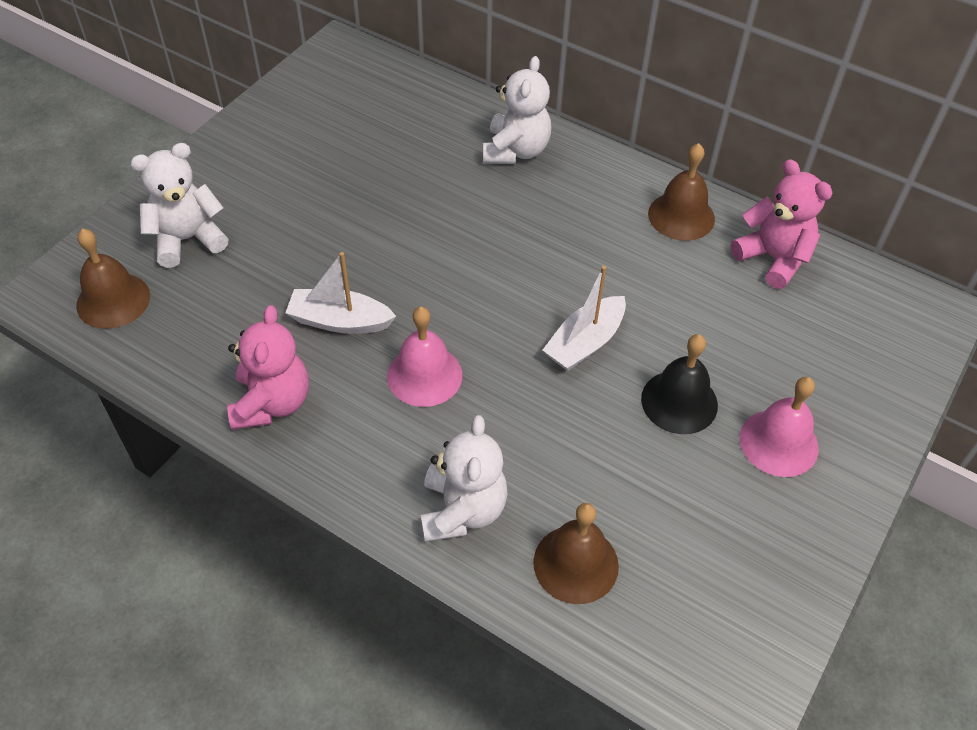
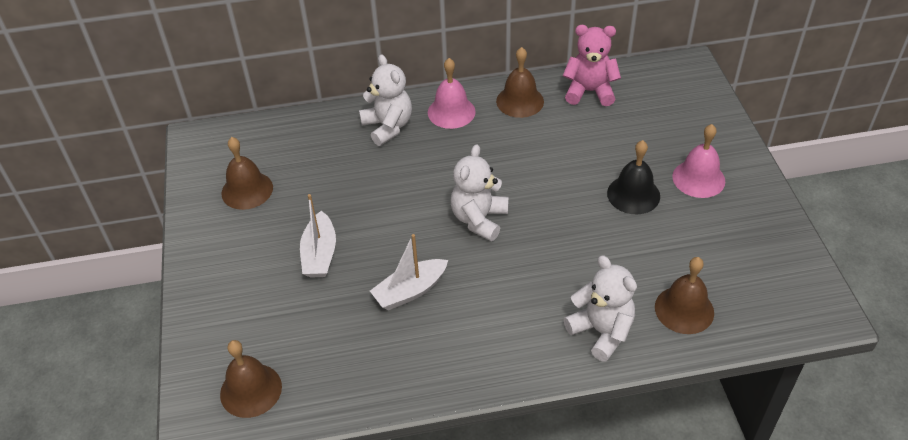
camera: 40 degrees left, 5 degrees down
white teddy bear [130,143,228,268] -> white teddy bear moved to [450,144,509,241]
pink teddy bear [227,305,309,430] -> none
pink bell [387,306,462,407] -> pink bell moved to [428,58,476,129]
white boat [543,266,626,371] -> white boat moved to [300,194,336,278]
none -> brown bell [221,137,273,210]

